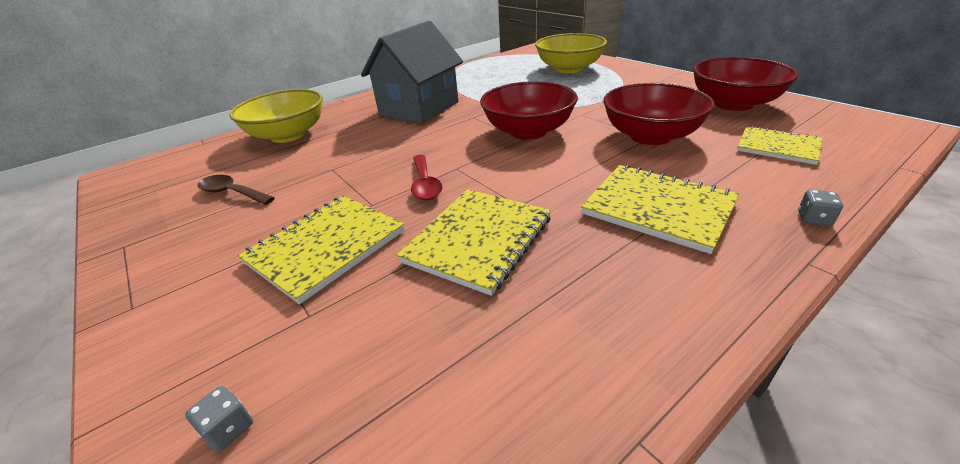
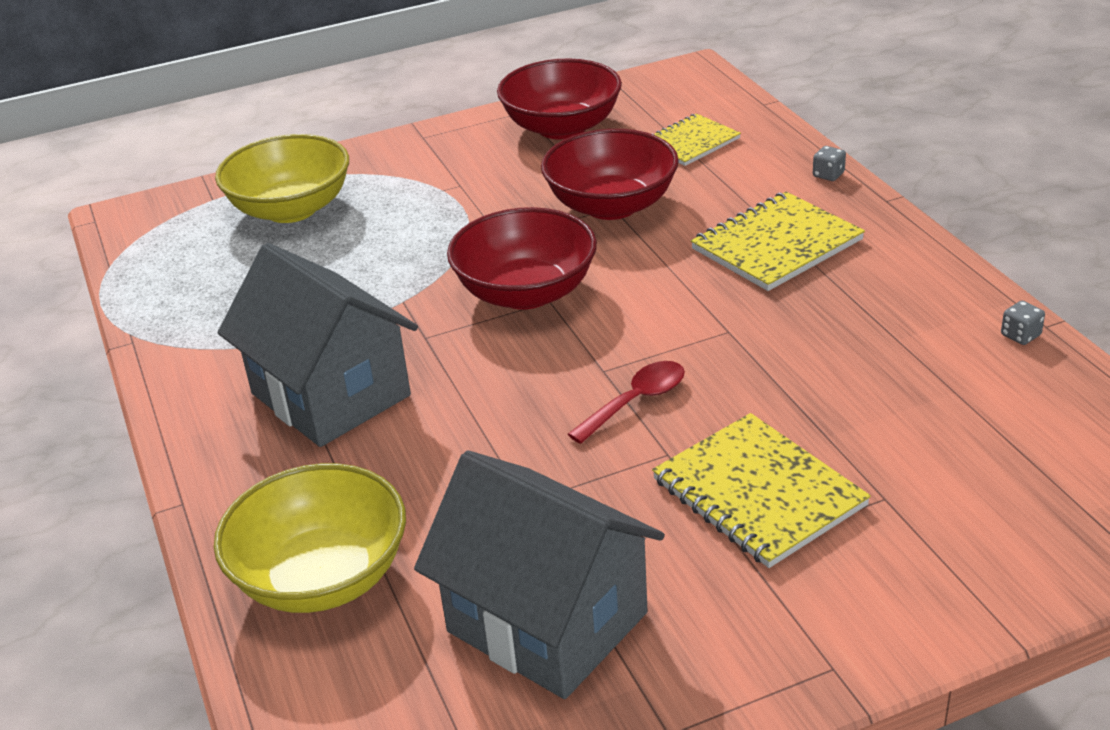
camera: 75 degrees left, 0 degrees up
grey dice [185,386,253,451] -> grey dice moved to [1001,301,1045,345]
brown spoon [198,175,275,205] -> grey house [414,450,665,699]
yellow notebook [396,189,551,296] -> none
red spoon [411,155,442,200] -> red spoon turned 45 degrees counterclockwise [568,361,685,444]

